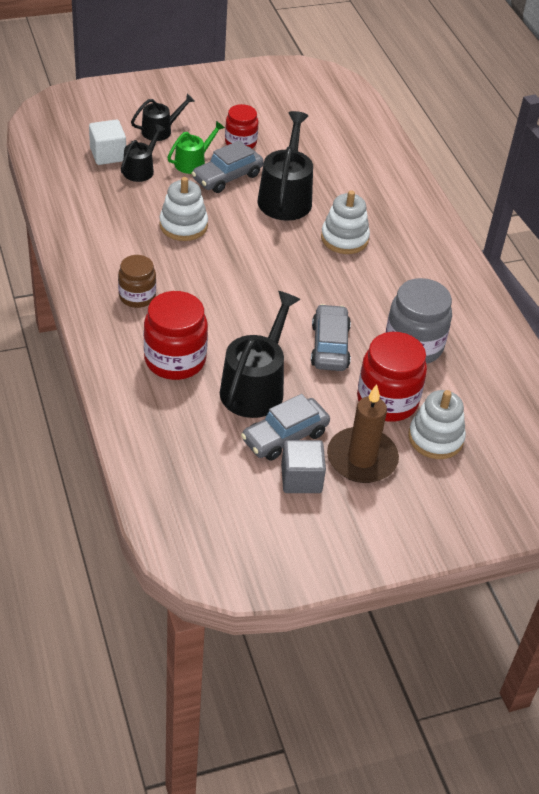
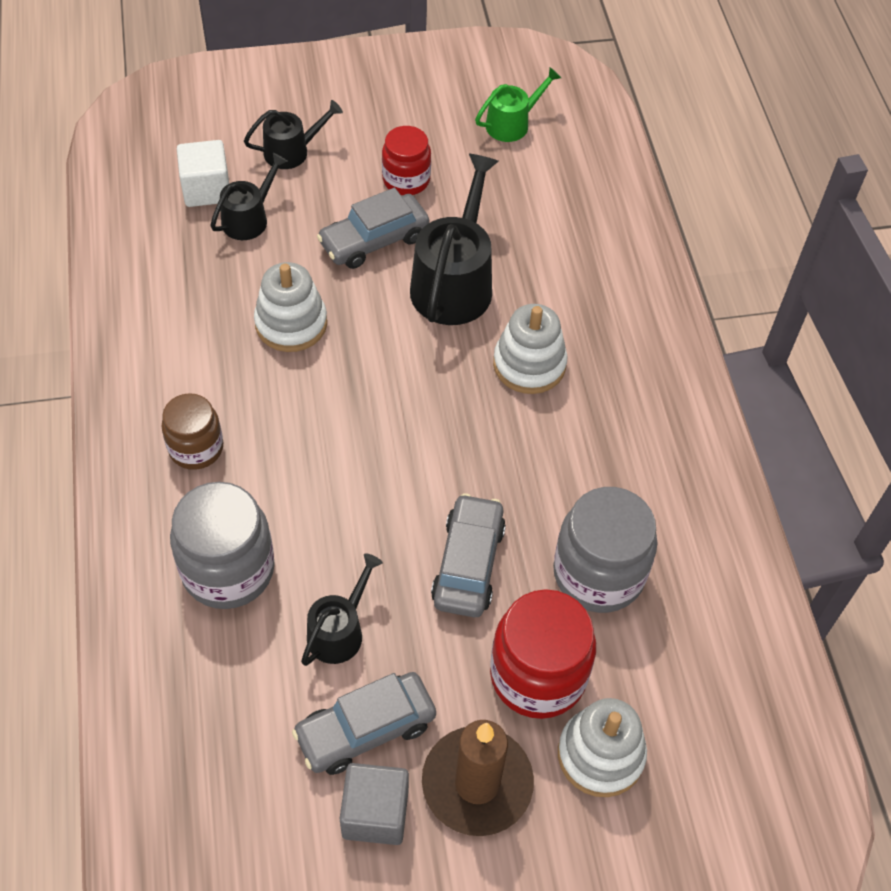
camera: 10 degrees right, 10 degrees up
red jar [144,291,208,380] -> grey jar [170,482,275,609]
green watering can [167,121,225,174] -> green watering can moved to [475,67,561,142]
black watering can [220,291,301,418] -> black watering can [301,553,383,666], size x0.57

